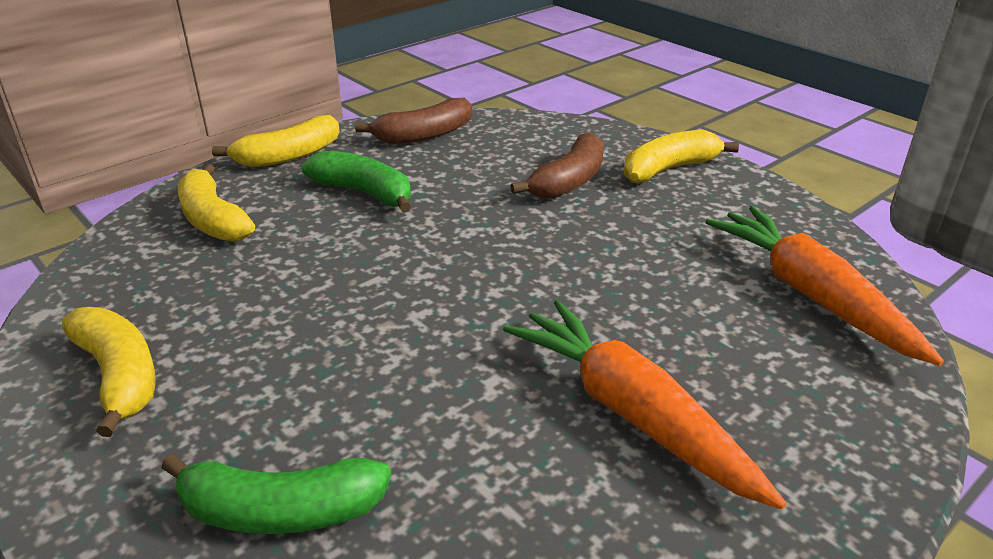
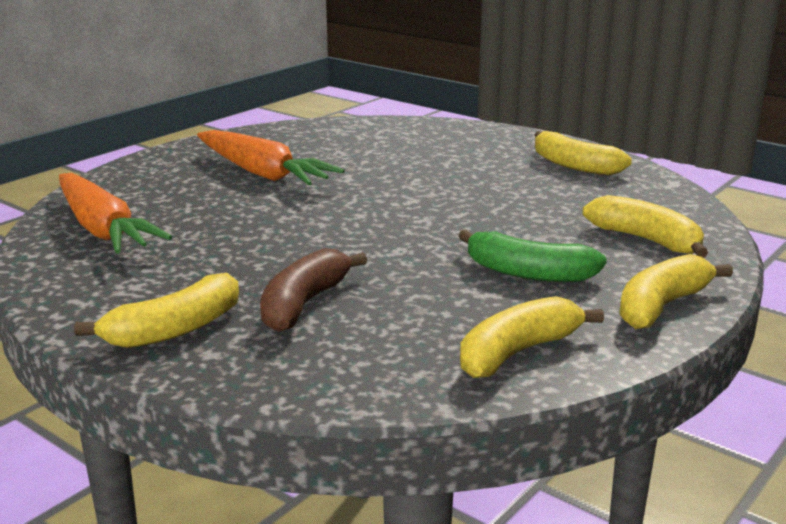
camera: 170 degrees right, 10 degrees down
green banana [161,455,392,534] -> none
brown banana [355,98,472,144] -> yellow banana [460,296,604,378]

